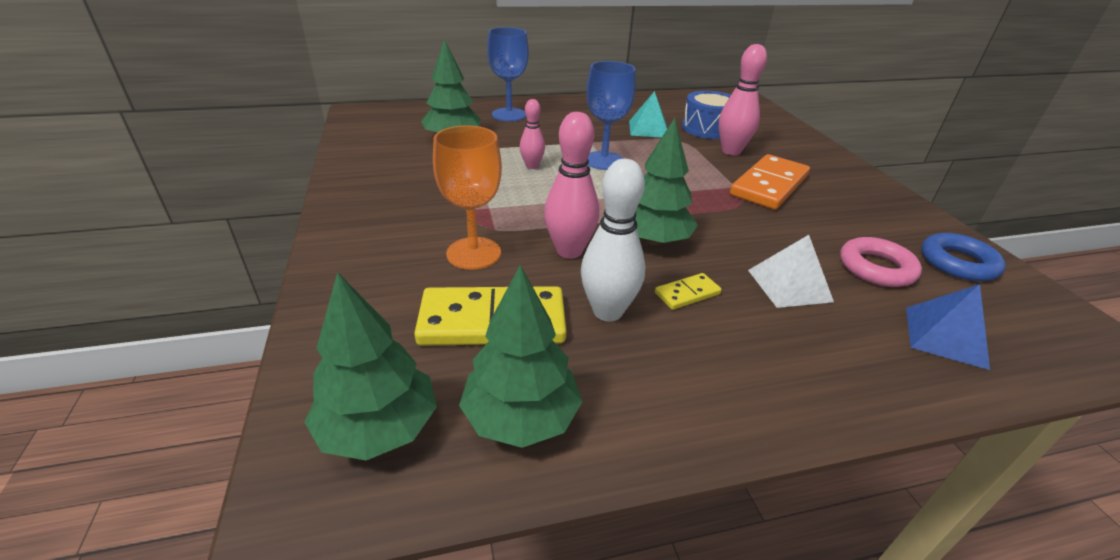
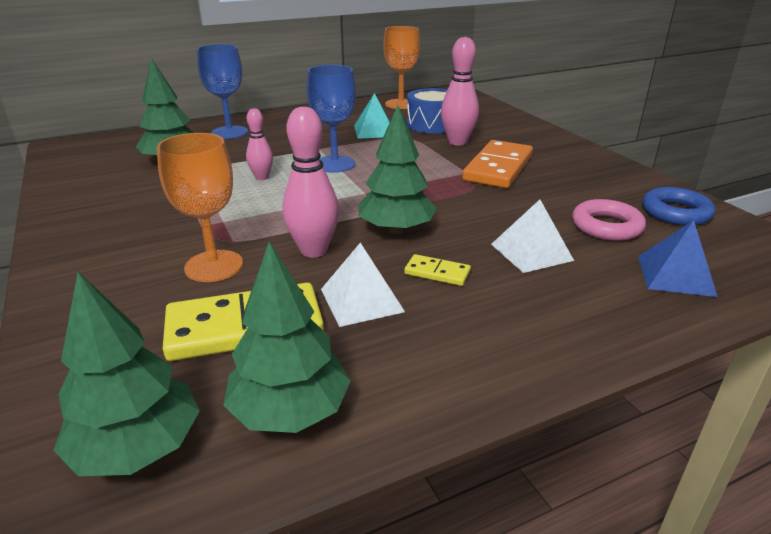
camera: 10 degrees left, 5 degrees down
white bowling pin [581,159,645,322] -> white pyramid [321,243,405,327]
yellow domino [655,273,722,310] -> yellow domino turned 60 degrees clockwise [404,254,471,286]
none -> orange goblet [383,26,420,109]

